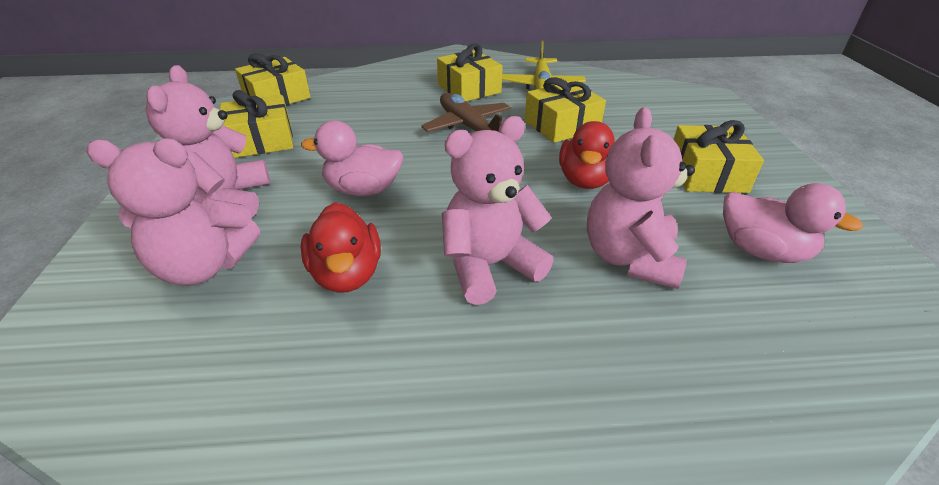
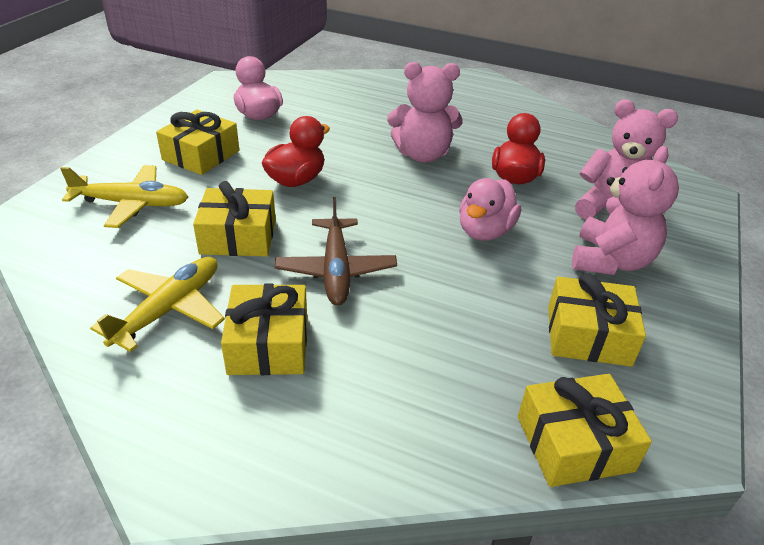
camera: 155 degrees left, 0 degrees up
pink duck [301,121,403,196] -> pink duck turned 90 degrees clockwise [459,178,521,241]
pink teddy bear [587,107,695,289] -> none
none -> yellow plane [60,165,188,228]

